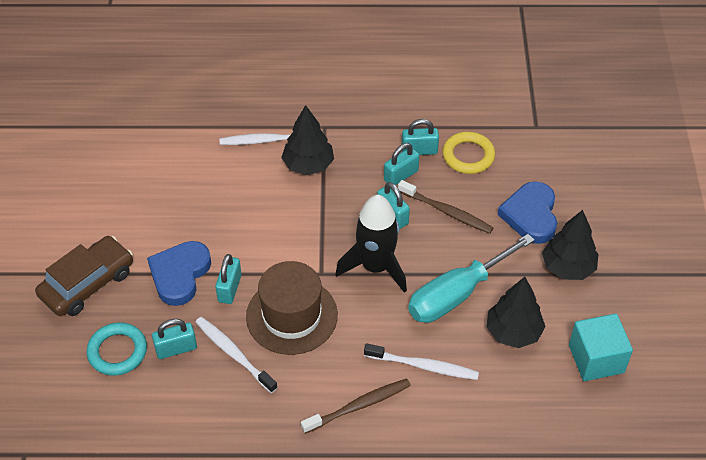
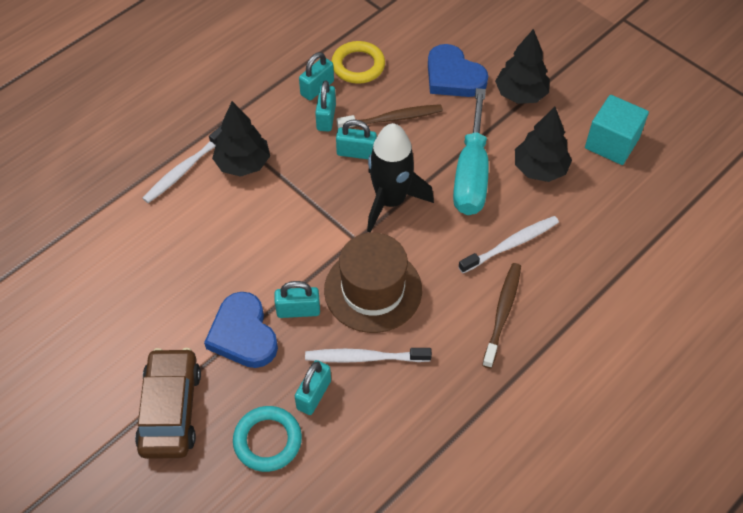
camera: 45 degrees left, 5 degrees up
turquoise padlock [215,254,242,304] -> turquoise padlock turned 60 degrees counterclockwise [275,281,320,318]

